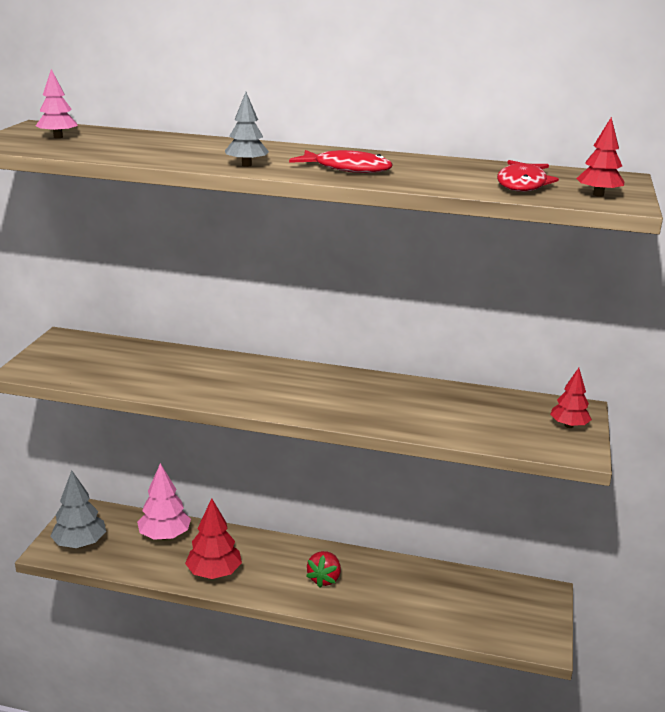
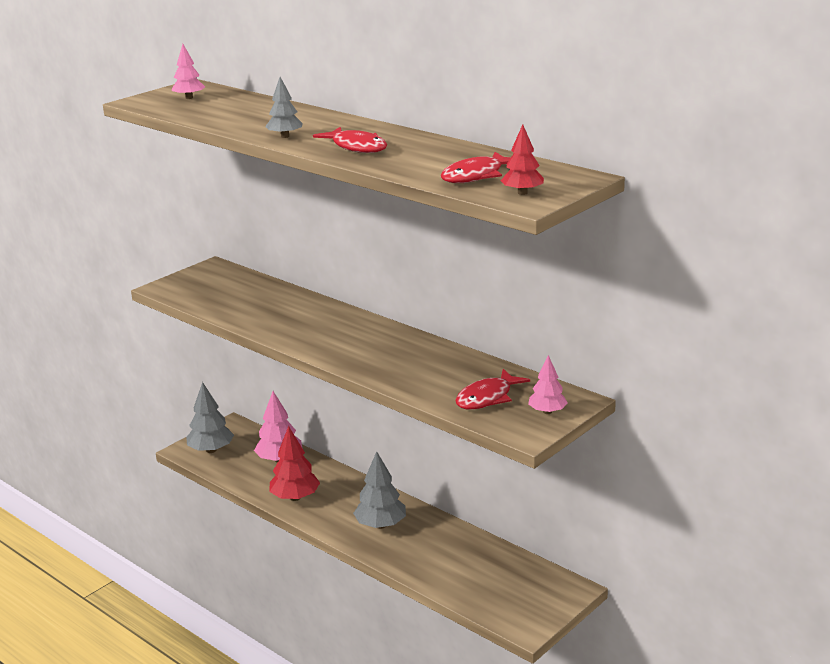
camera: 30 degrees right, 0 degrees up
red strawberry [306,551,341,588] -> grey tree [353,451,406,529]
red tree [550,368,592,428] -> pink tree [528,355,568,414]
none -> red fish [455,369,530,410]

